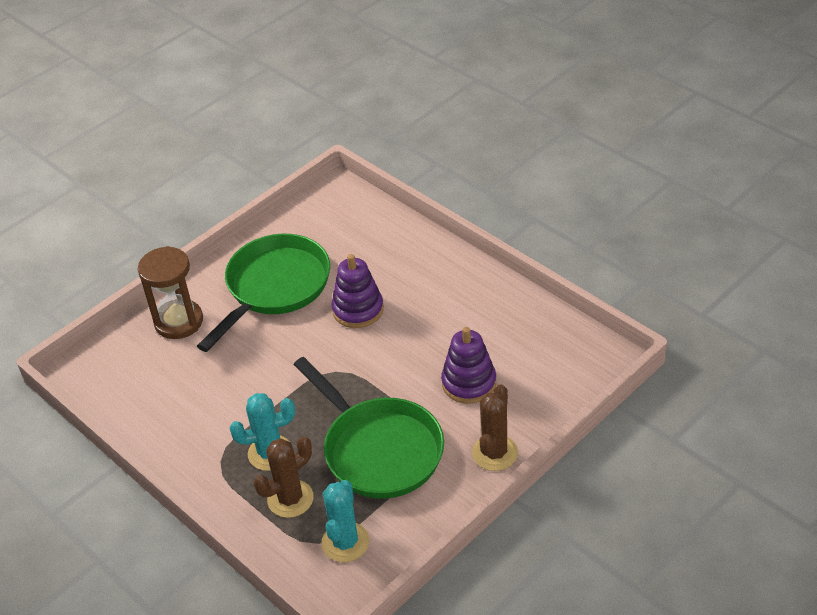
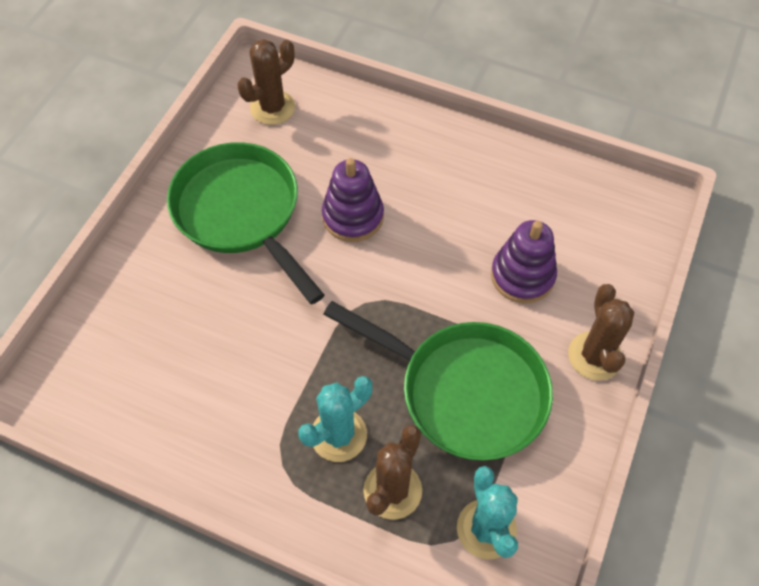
camera: 25 degrees left, 15 degrees up
brown hourglass [138,246,203,339] -> none
green pan [197,234,330,352] -> green pan turned 45 degrees counterclockwise [167,142,324,304]
none -> brown cactus [237,39,295,125]

